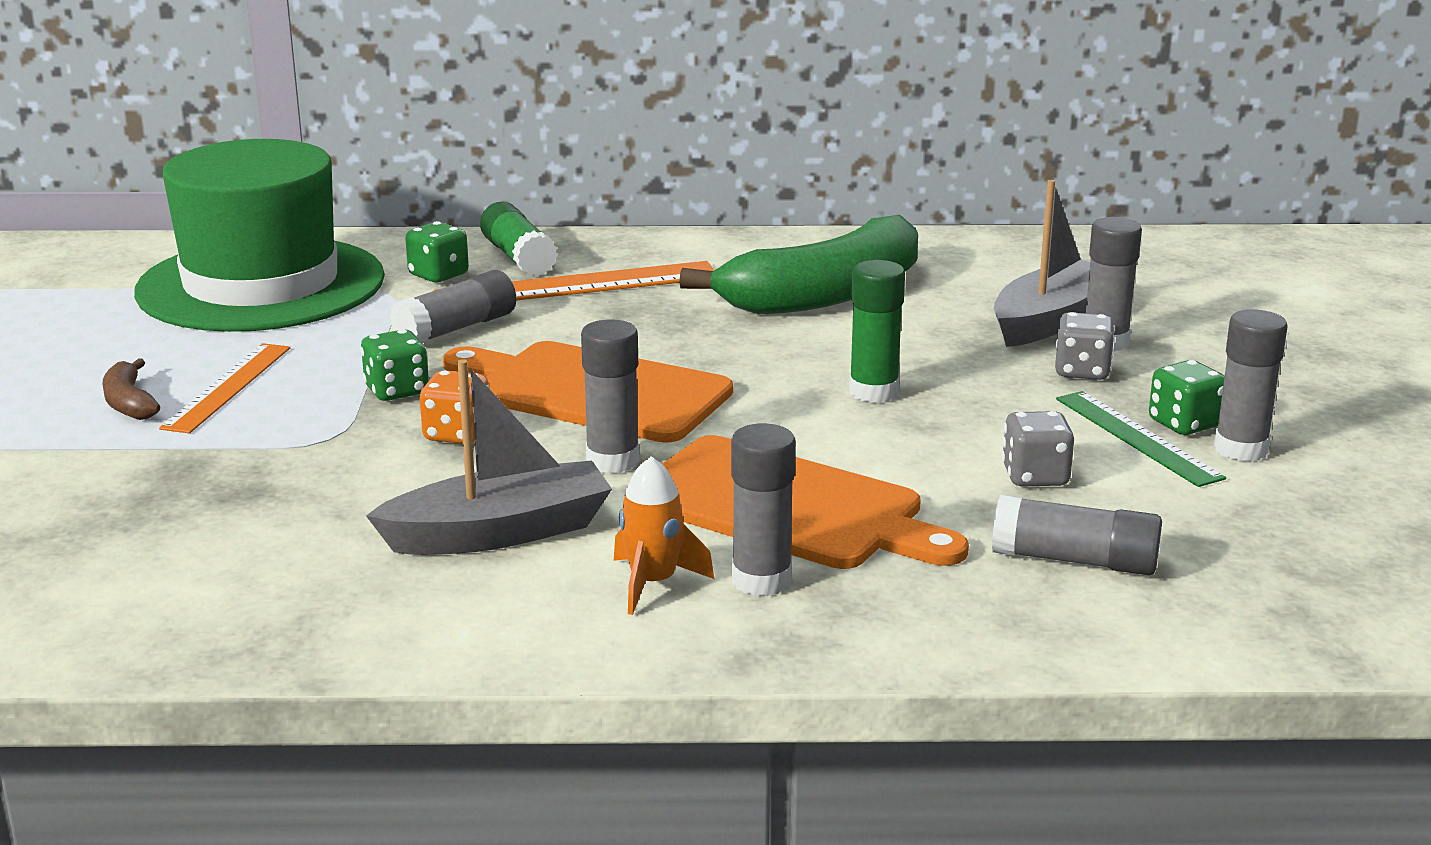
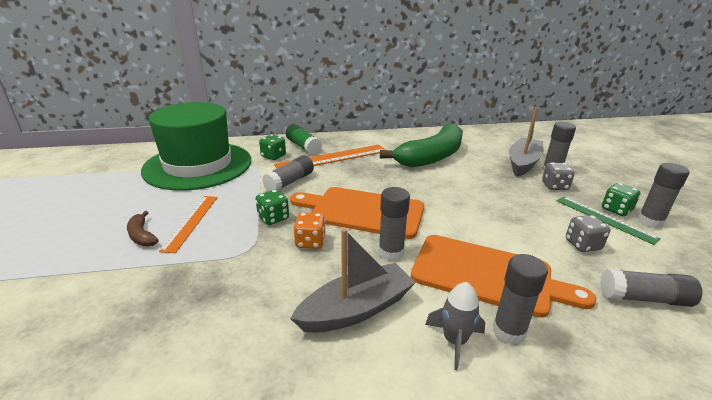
camera: 10 degrees left, 5 degrees up
orange rocket [614,456,714,615] -> grey rocket [425,282,485,370]
green glue stick [849,260,905,403] -> none

